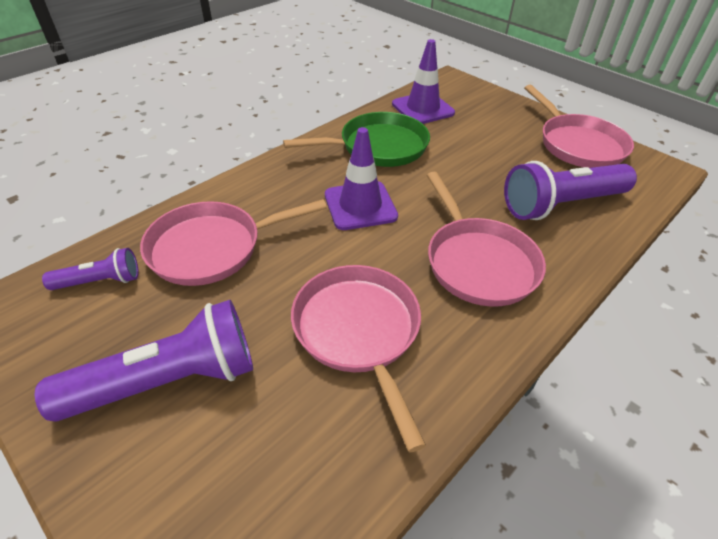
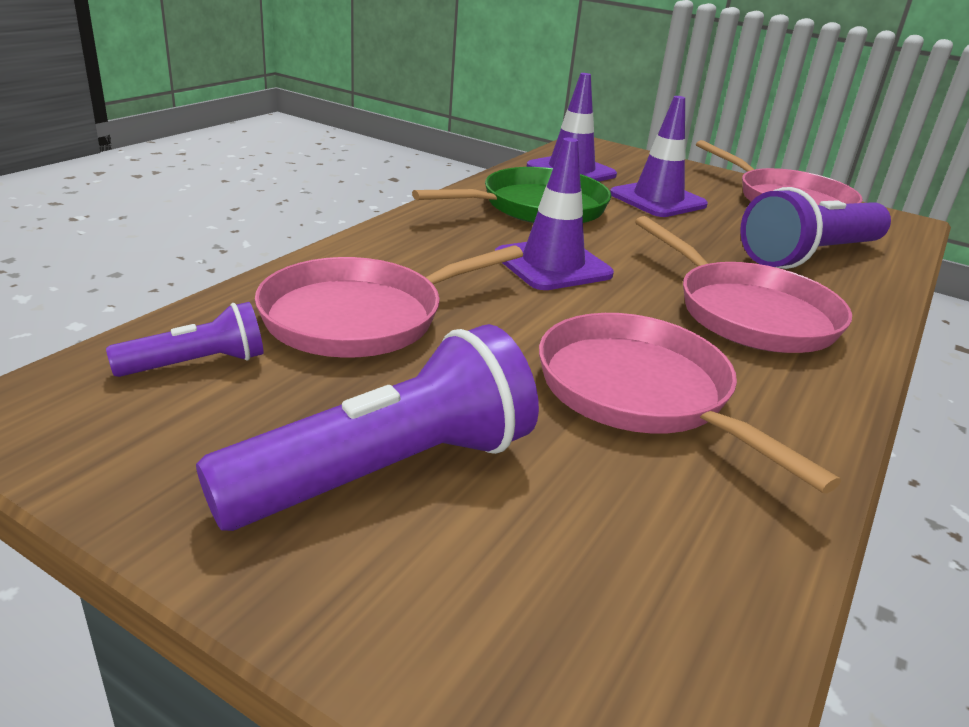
camera: 15 degrees left, 15 degrees down
none -> purple traffic cone [610,96,708,217]

